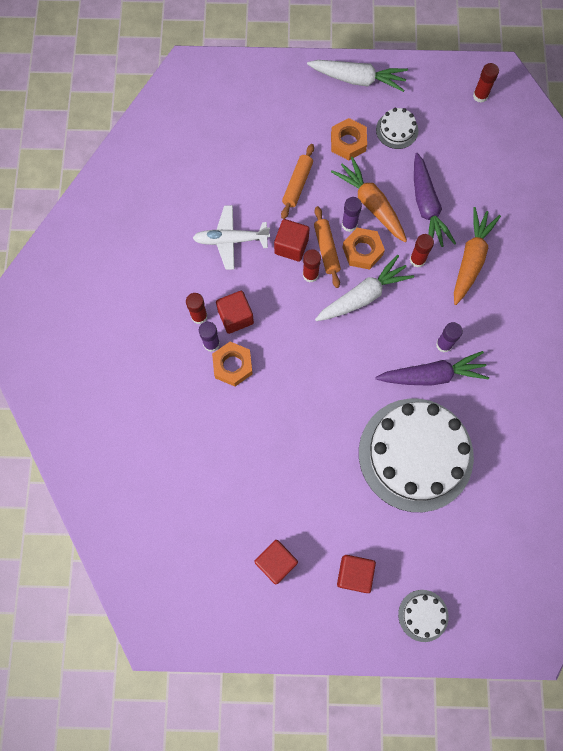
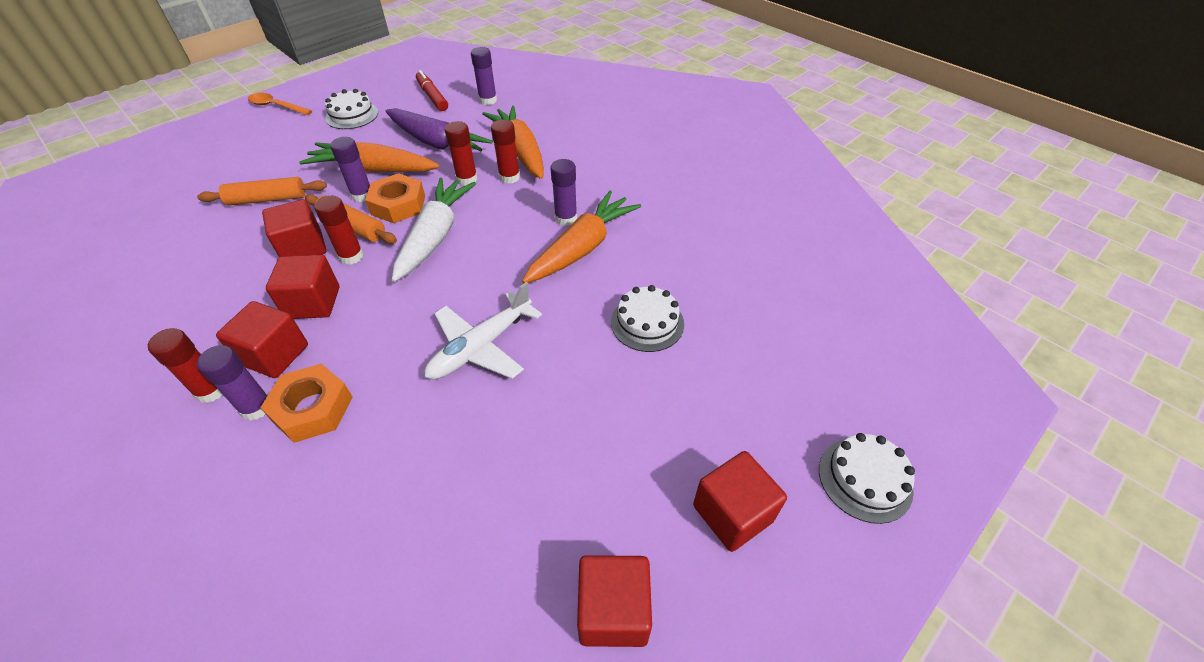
camera: 45 degrees left, 25 degrees down
white plane [193,205,270,270] -> white plane moved to [425,282,542,379]
orange rolling pin [281,144,314,219] -> orange rolling pin turned 75 degrees counterclockwise [197,177,327,205]
white carrot [307,60,408,92] -> orange spoon [248,93,312,115]
orange nut [331,118,367,160] -> none
white cake [359,398,474,512] -> white cake [611,285,684,352], size x0.41
purple carrot [375,351,489,386] -> orange carrot [522,191,642,283]
red glue stick [473,63,499,103] -> red glue stick moved to [491,119,520,184]
none -> red cube [266,255,339,319]
none -> red marker [416,70,448,111]
none -> purple glue stick [471,47,497,105]

